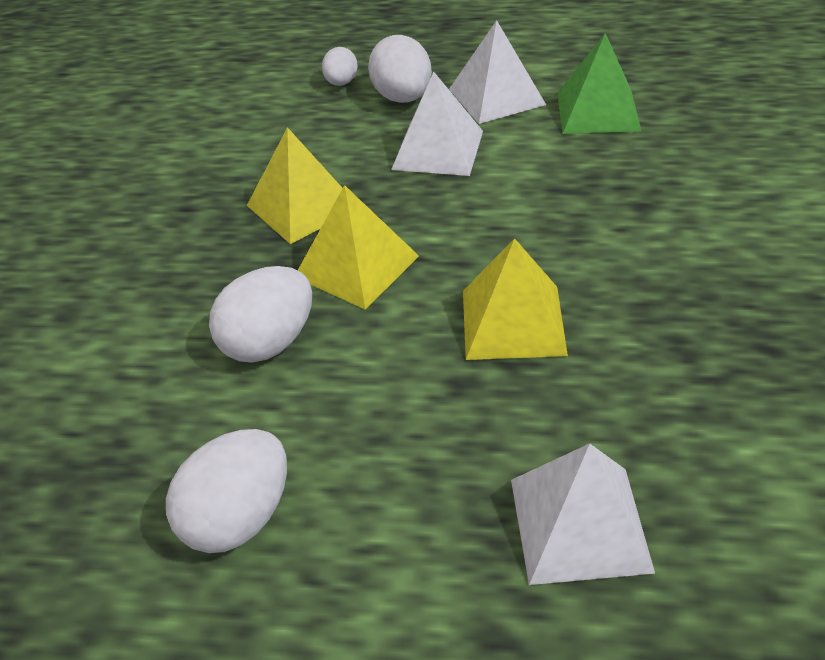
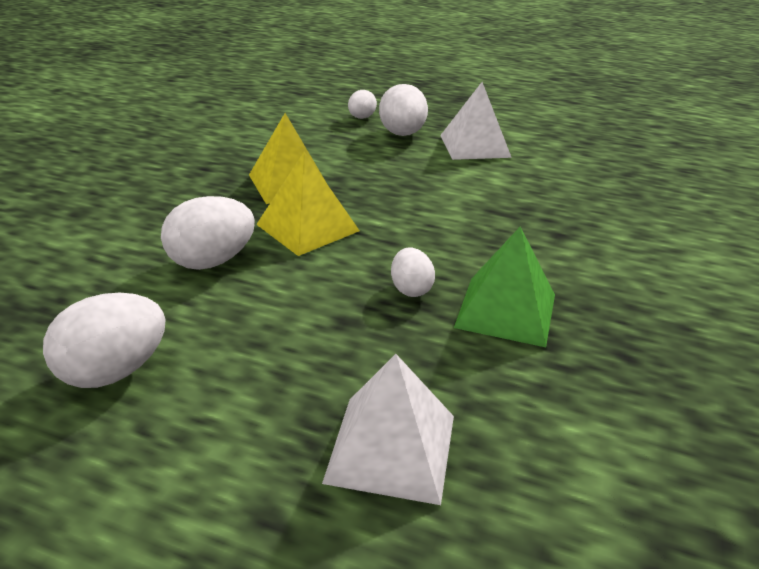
camera: 10 degrees right, 10 degrees down
white pyramid [391,72,483,176] -> none
yellow pyramid [463,238,568,360] -> white egg [391,247,435,297]
green pyramid [557,33,641,134] -> green pyramid moved to [454,227,555,347]

